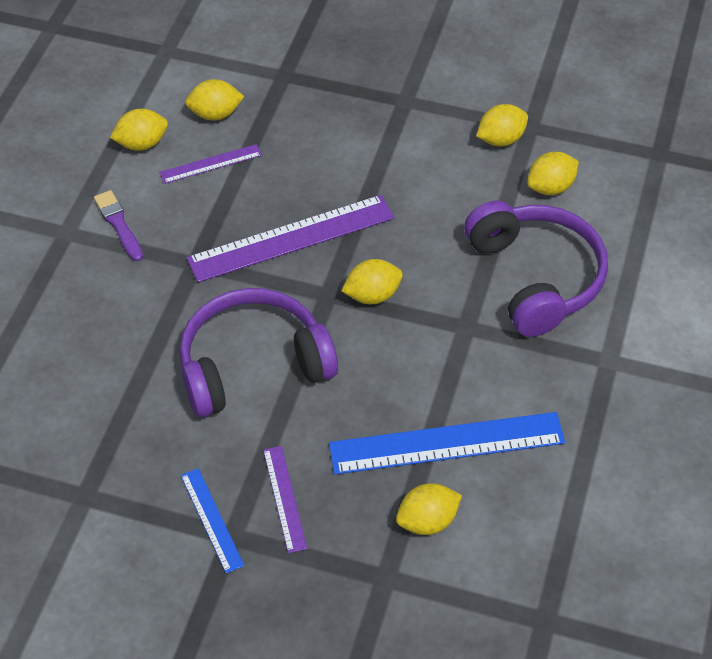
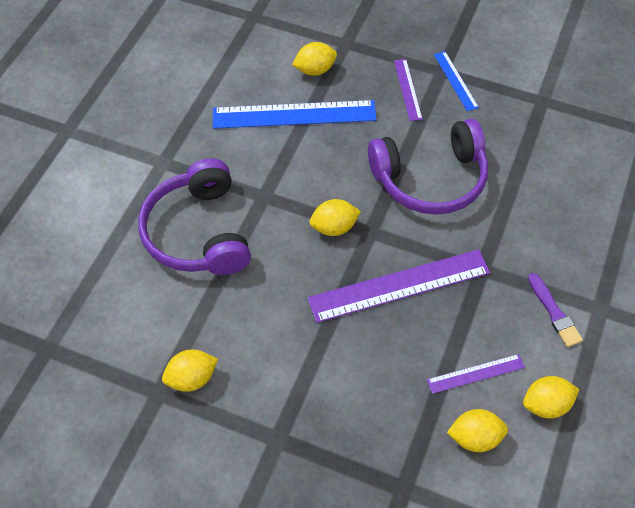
camera: 175 degrees left, 5 degrees up
yellow lemon [527,152,579,195] -> none

